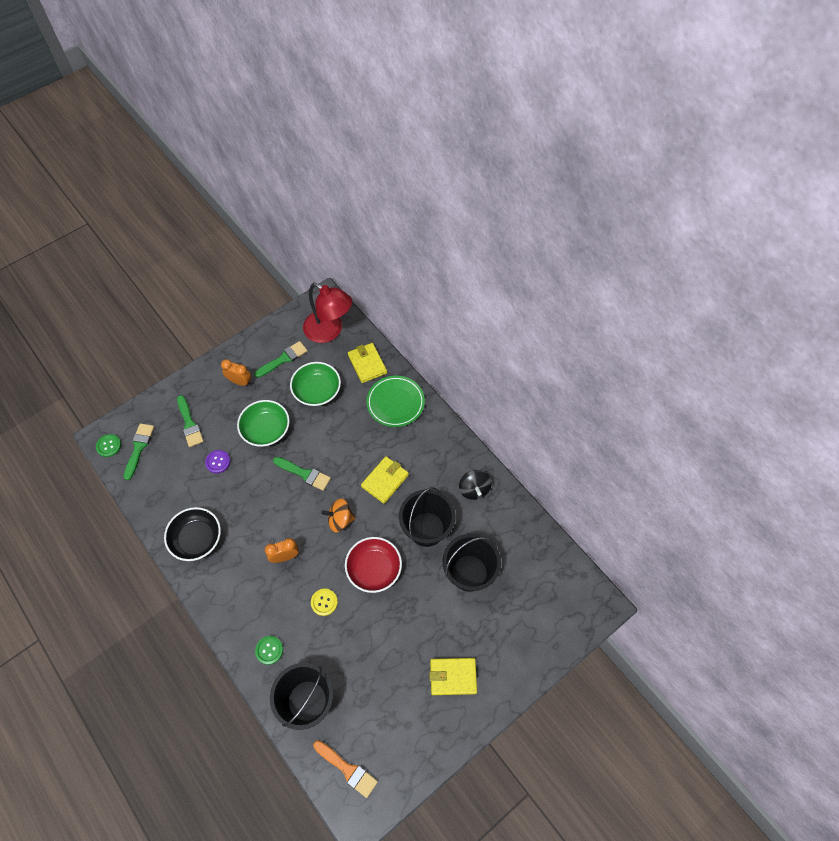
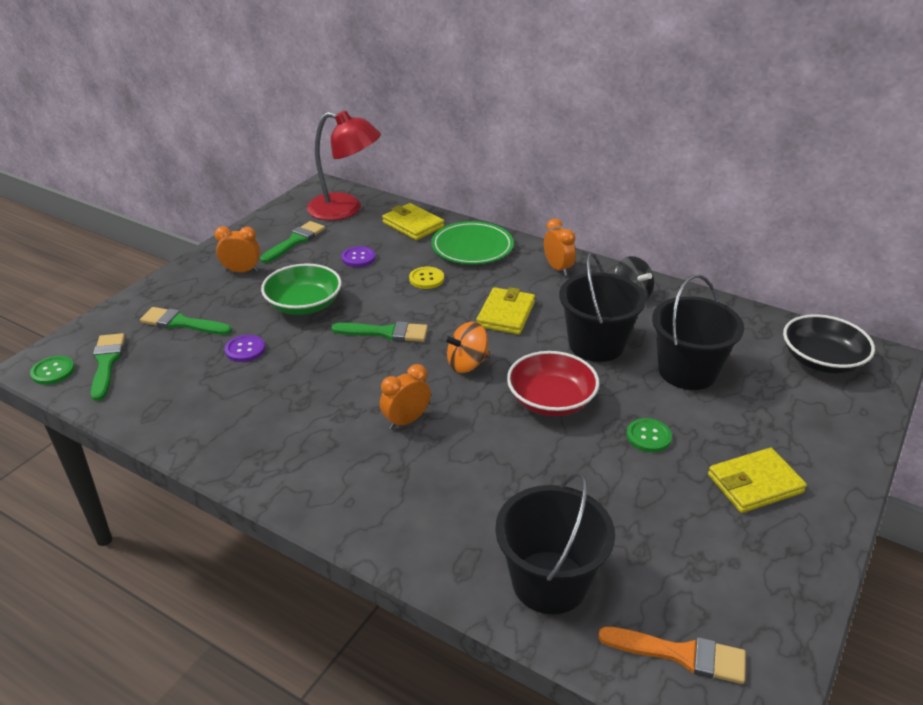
camera: 20 degrees left, 25 degrees down
black bowl [164,507,221,561] -> black bowl moved to [783,314,875,374]
green brush [177,395,204,447] -> green brush turned 150 degrees clockwise [140,307,232,335]
green button [255,636,283,665] -> green button moved to [626,418,672,452]
green bowl [290,362,341,406] -> purple button [342,246,376,267]
yellow button [311,589,338,616] -> yellow button moved to [409,267,444,289]
none -> orange clock [544,219,576,276]

